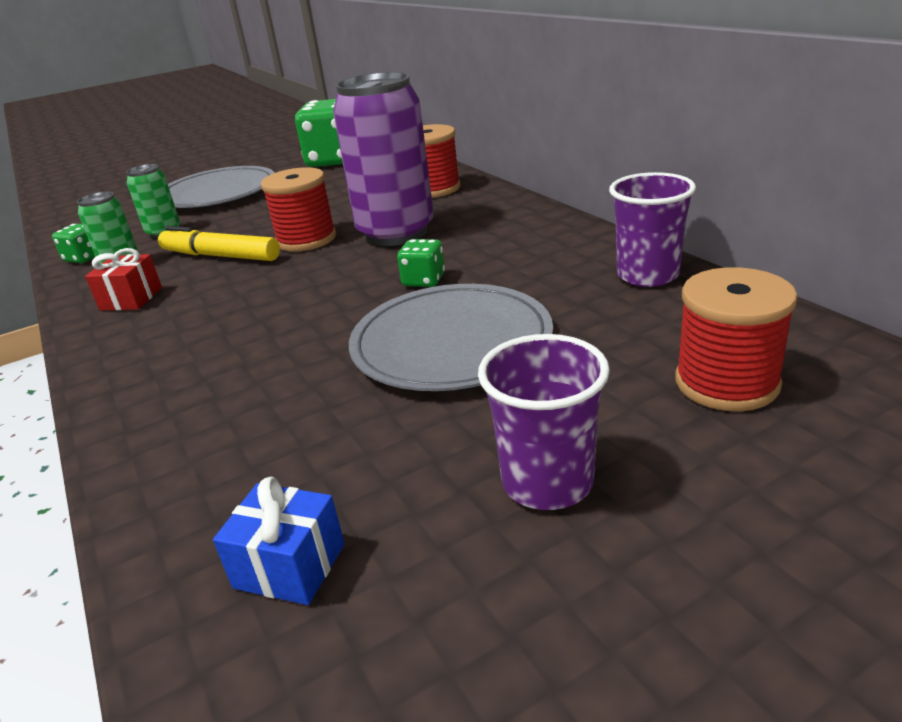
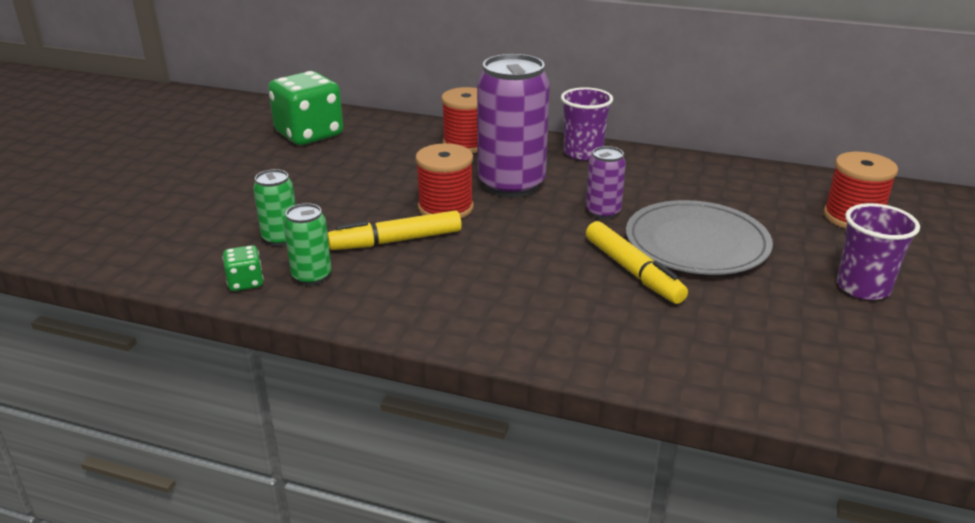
camera: 45 degrees left, 0 degrees up
red gift [85,248,162,310] -> none
grey plate [168,166,275,208] -> none
blue gift [213,477,345,605] -> none
green dice [397,239,445,287] -> purple can [586,146,626,219]
purple cup [609,172,696,287] -> purple cup moved to [561,87,613,160]
none -> yellow marker [586,221,688,304]

